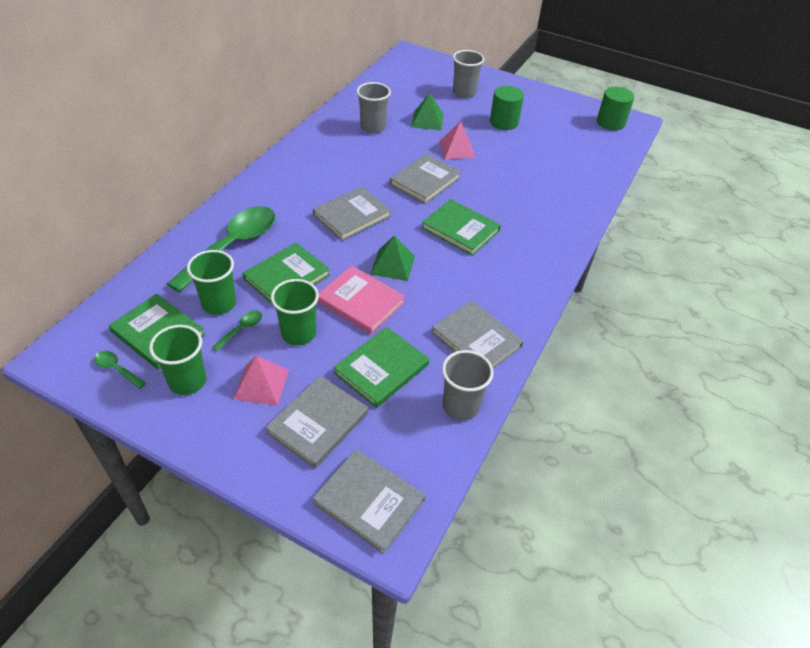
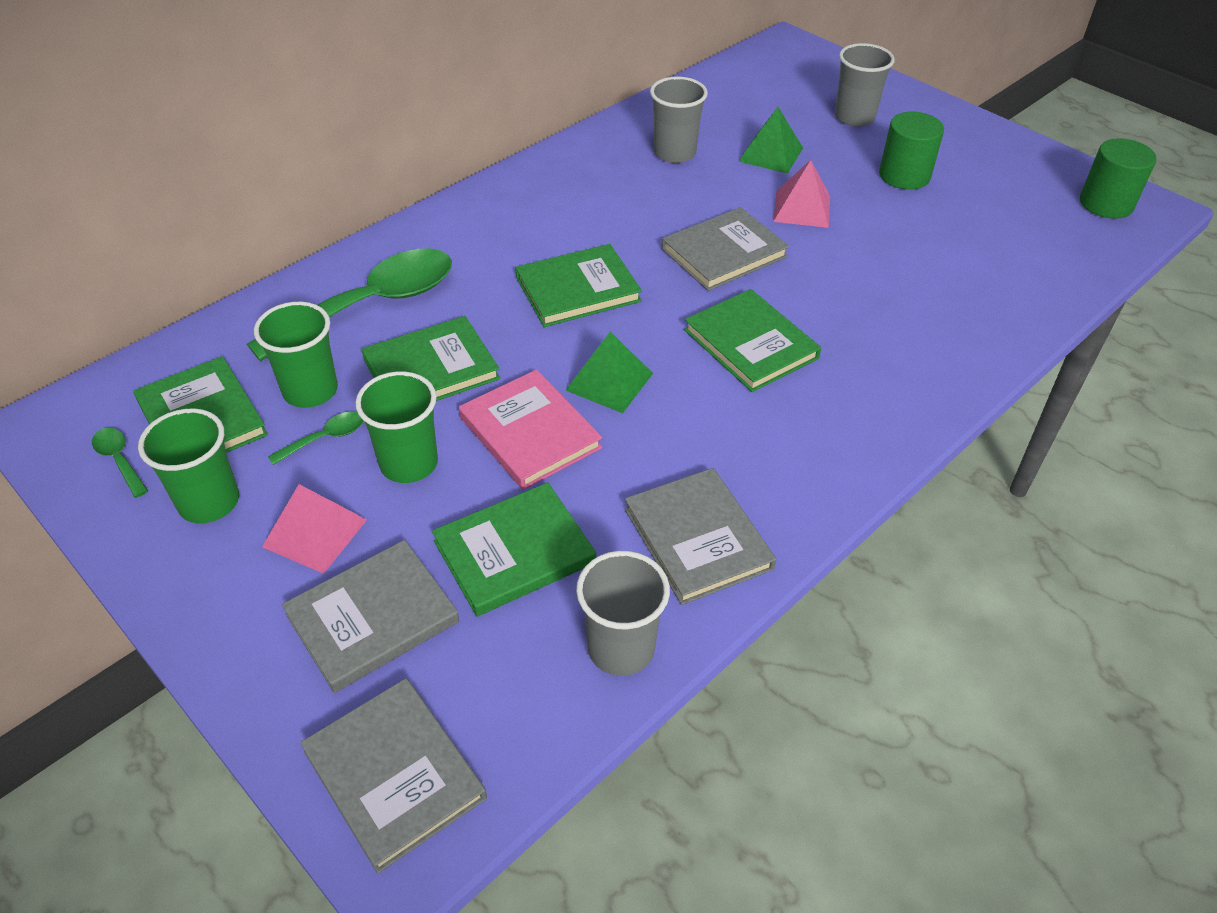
camera: 20 degrees right, 0 degrees up
grey book [313,186,391,241] -> green book [515,244,642,327]

